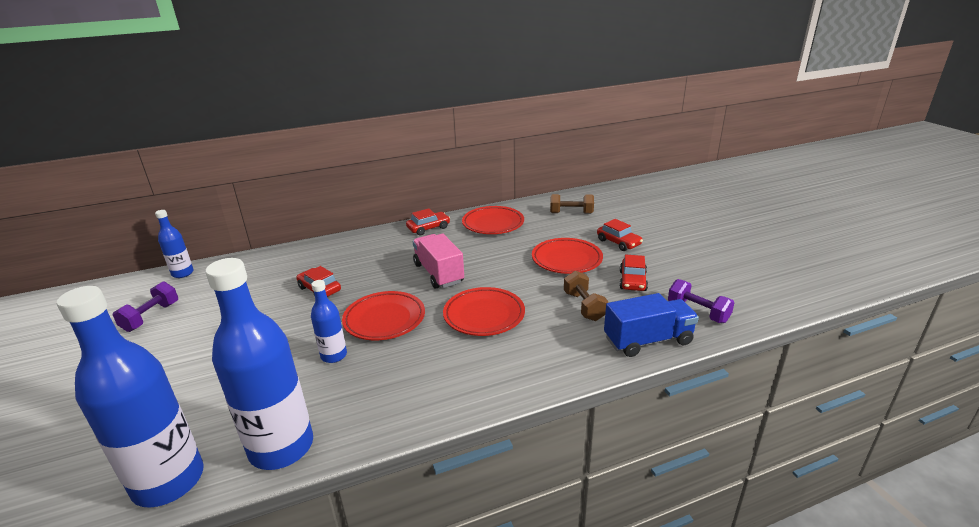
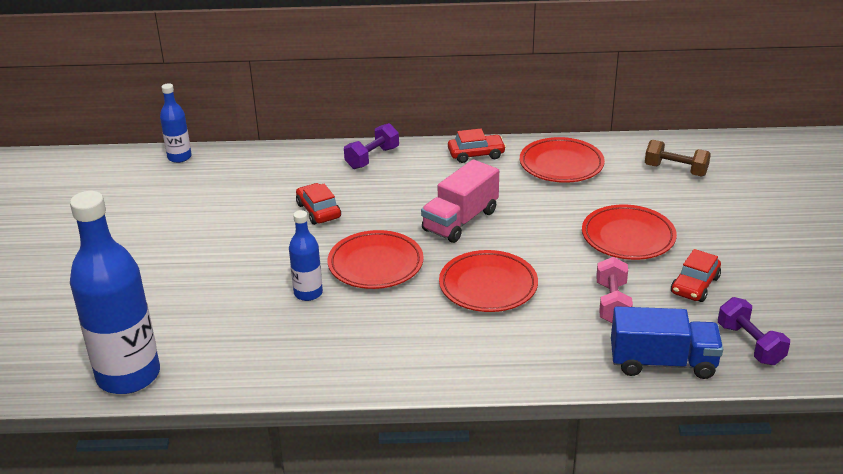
camera: 20 degrees right, 5 degrees up
purple dumbbell [113,281,178,332] -> purple dumbbell moved to [344,123,399,169]
blue bottle [205,258,313,470] -> none
pink truck [413,234,464,289] -> pink truck turned 135 degrees counterclockwise [421,159,499,243]
brown dumbbell [564,271,608,321] -> pink dumbbell [596,257,633,323]
red car [597,219,643,251] -> none

